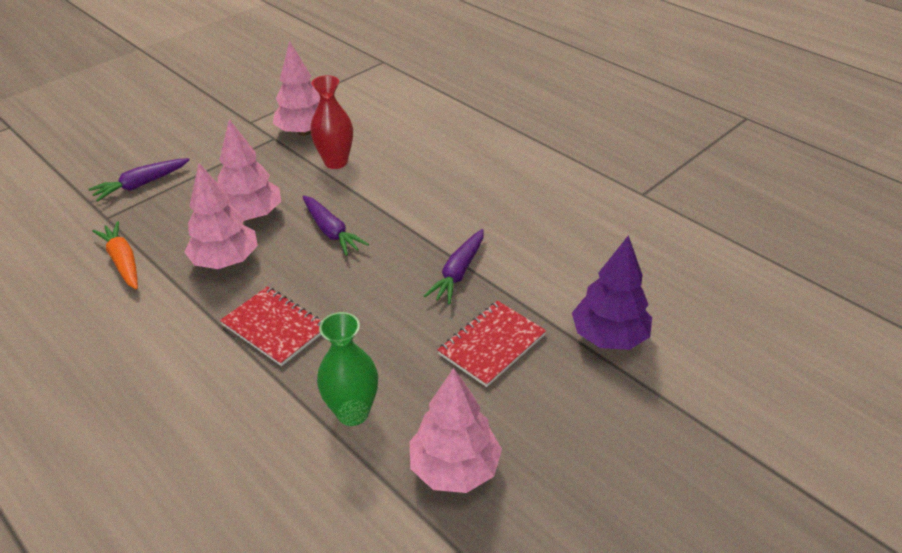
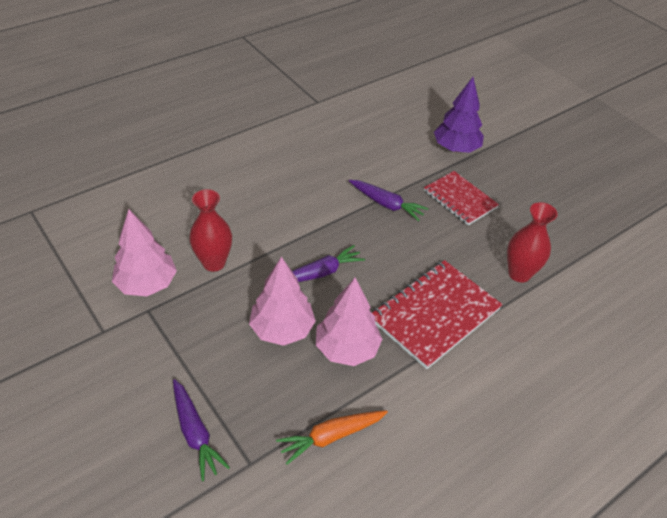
camera: 85 degrees left, 5 degrees up
red notebook [220,286,322,366] -> red notebook [372,260,503,369], size x1.53
green vase [317,312,378,426] -> red vase [507,202,558,283]
pink tree [410,368,502,493] -> none

